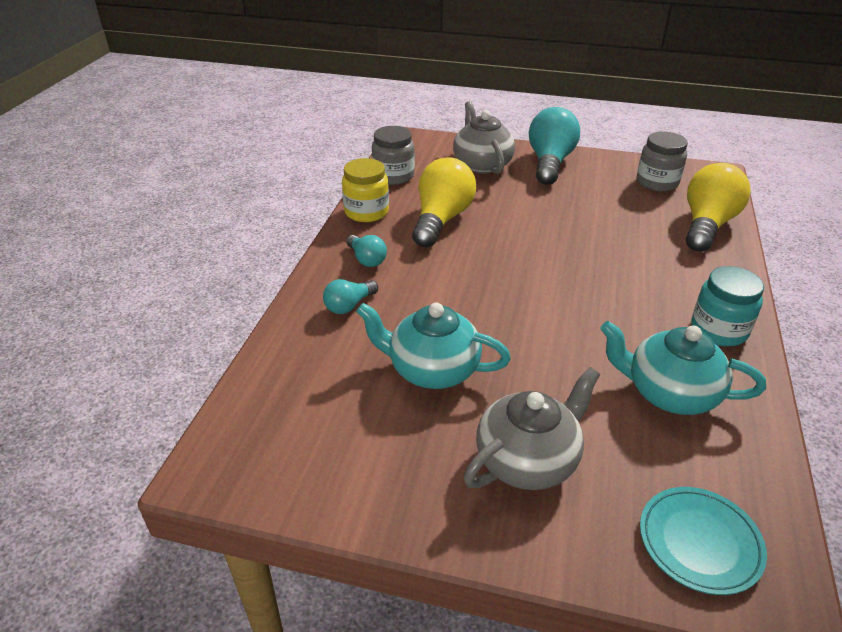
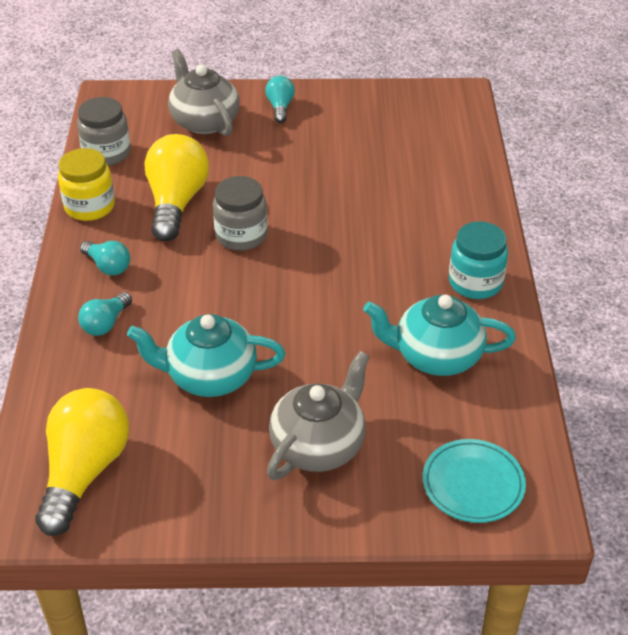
camera: 15 degrees left, 5 degrees up
turquoise light bulb [529,107,580,185] -> turquoise light bulb [265,76,295,123], size x0.51
grey jar [637,132,688,192] -> grey jar moved to [213,176,268,251]
yellow light bulb [686,163,751,252] -> yellow light bulb moved to [35,388,129,536]

